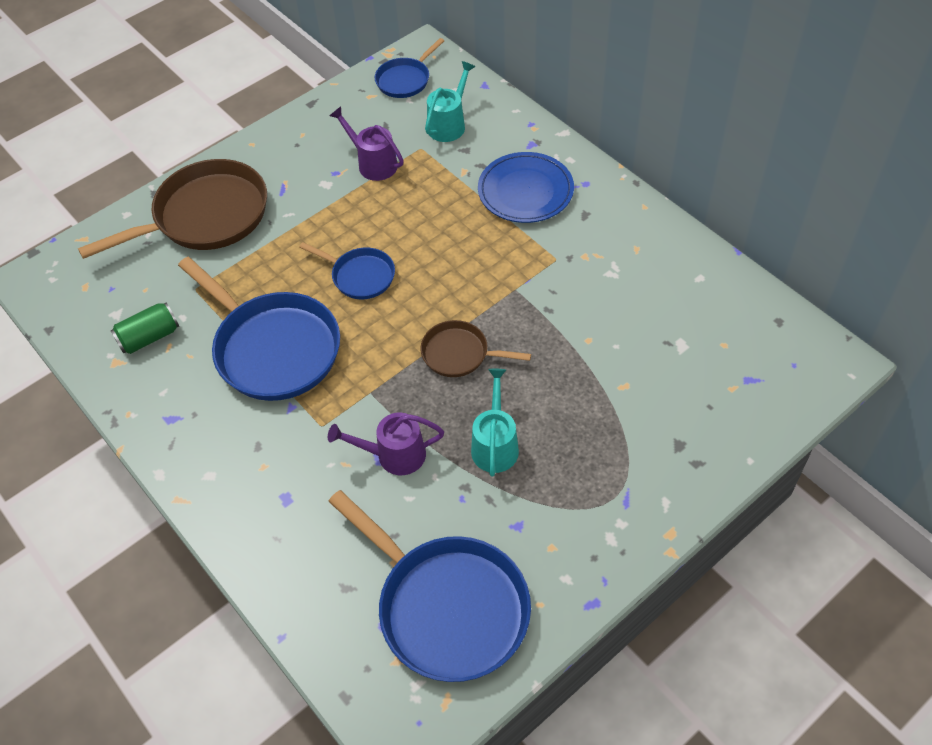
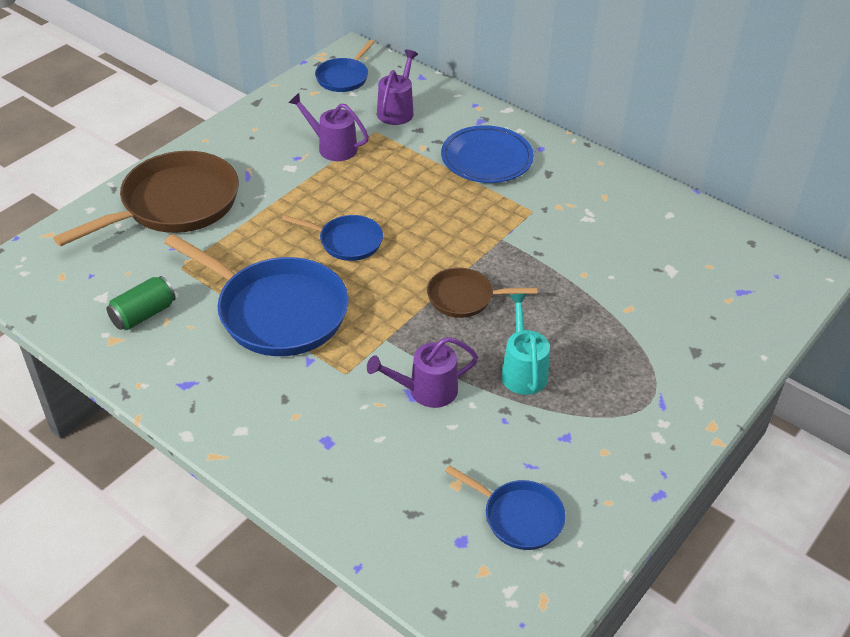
camera: 15 degrees left, 10 degrees down
blue pan [328,490,531,682] -> blue pan [445,465,566,550], size x0.52
turquoise watering can [425,61,475,142] -> purple watering can [377,50,418,125]

